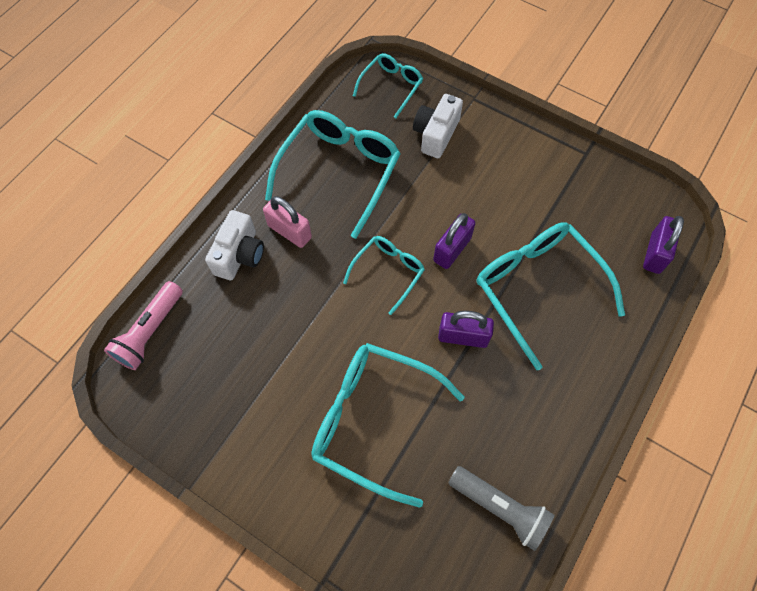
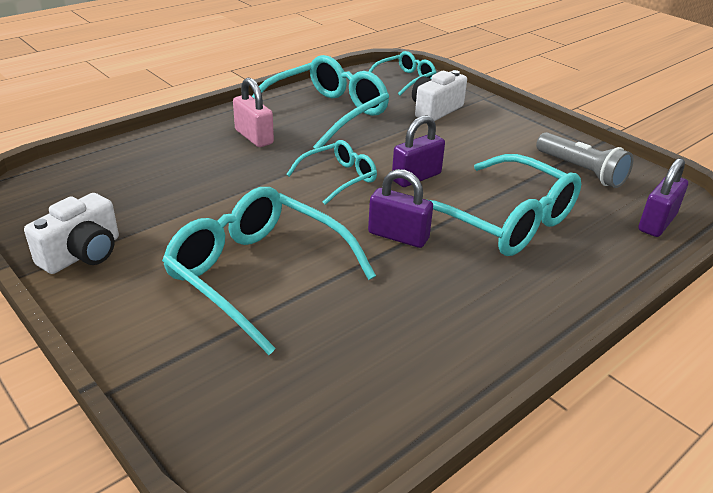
camera: 15 degrees right, 30 degrees down
pink flashlight [104,281,183,370] -> none
white camera [205,210,264,280] -> white camera moved to [24,193,119,274]
grey flashlight [448,466,554,551] -> grey flashlight moved to [536,132,634,188]
turquoise glasses [477,222,625,370] -> turquoise glasses turned 150 degrees clockwise [429,154,581,256]

